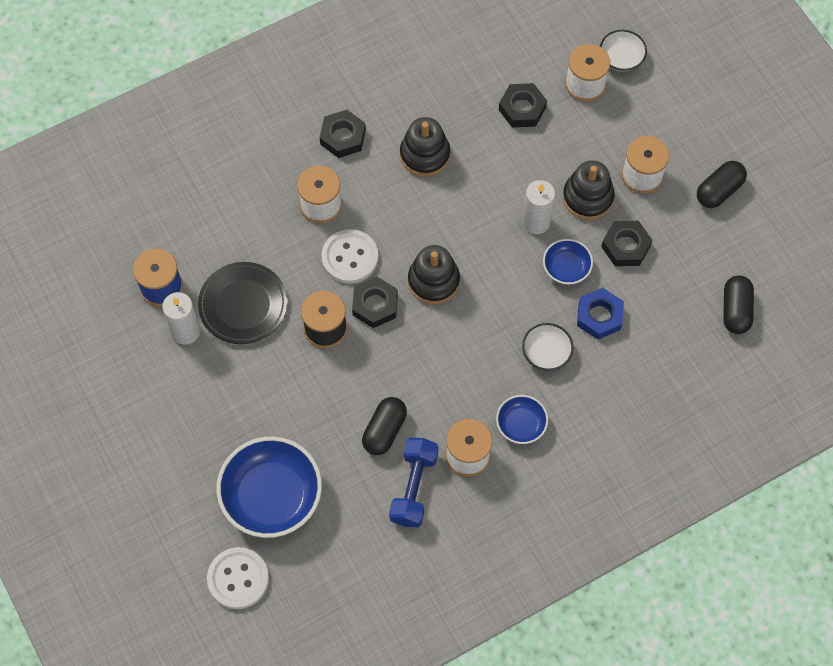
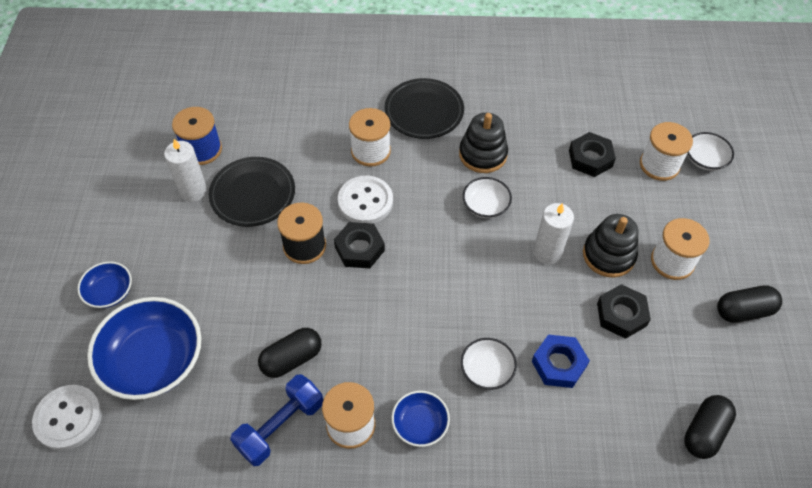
camera: 30 degrees right, 10 degrees down
black nut [320,110,366,158] -> black plate [384,78,464,139]
black stacking toy [408,245,460,304] -> none
blue bowl [543,239,593,284] -> blue bowl moved to [77,261,132,308]
none -> white bowl [463,177,512,218]

